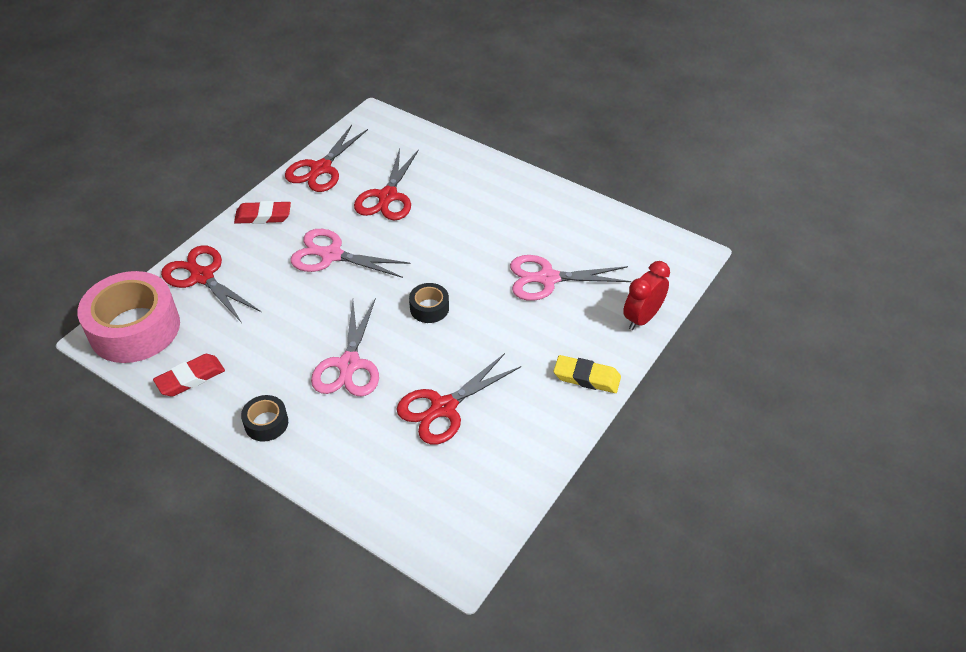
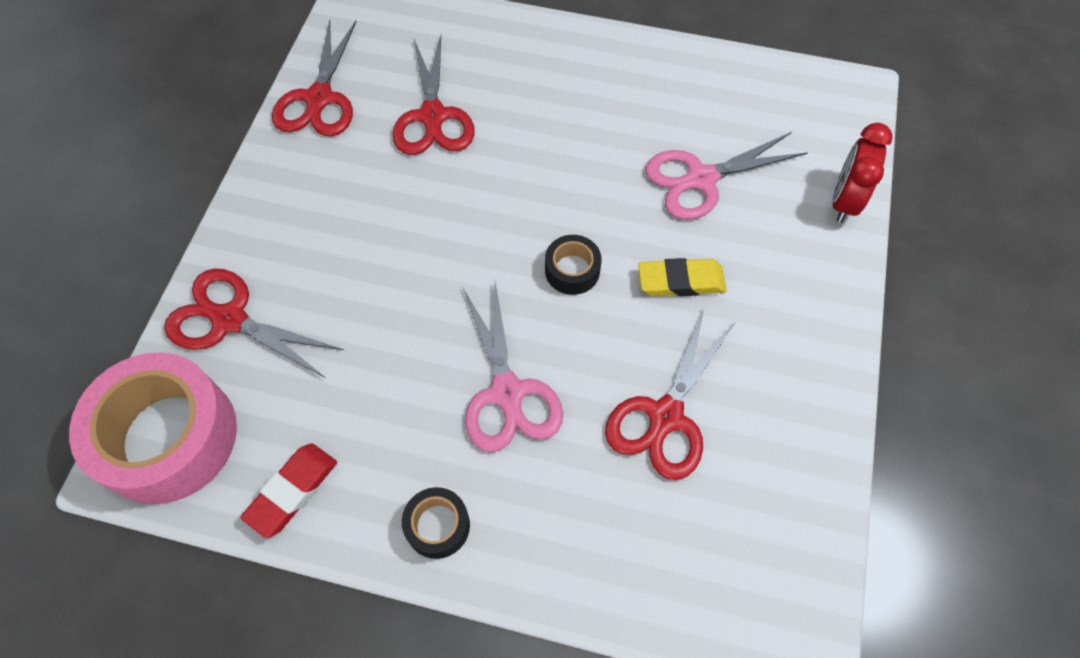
camera: 20 degrees left, 15 degrees up
red eraser [234,201,291,224] -> none
pink scissors [291,229,411,278] -> none
yellow eraser [554,355,621,393] -> yellow eraser moved to [638,258,727,296]

